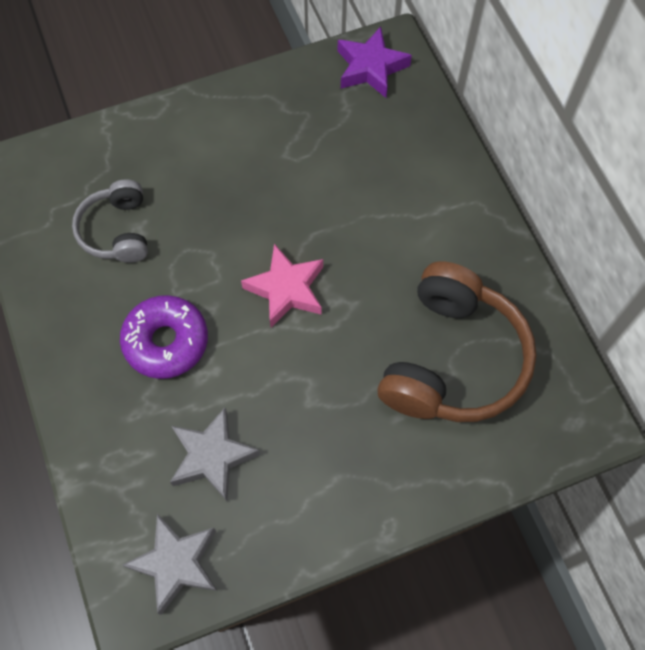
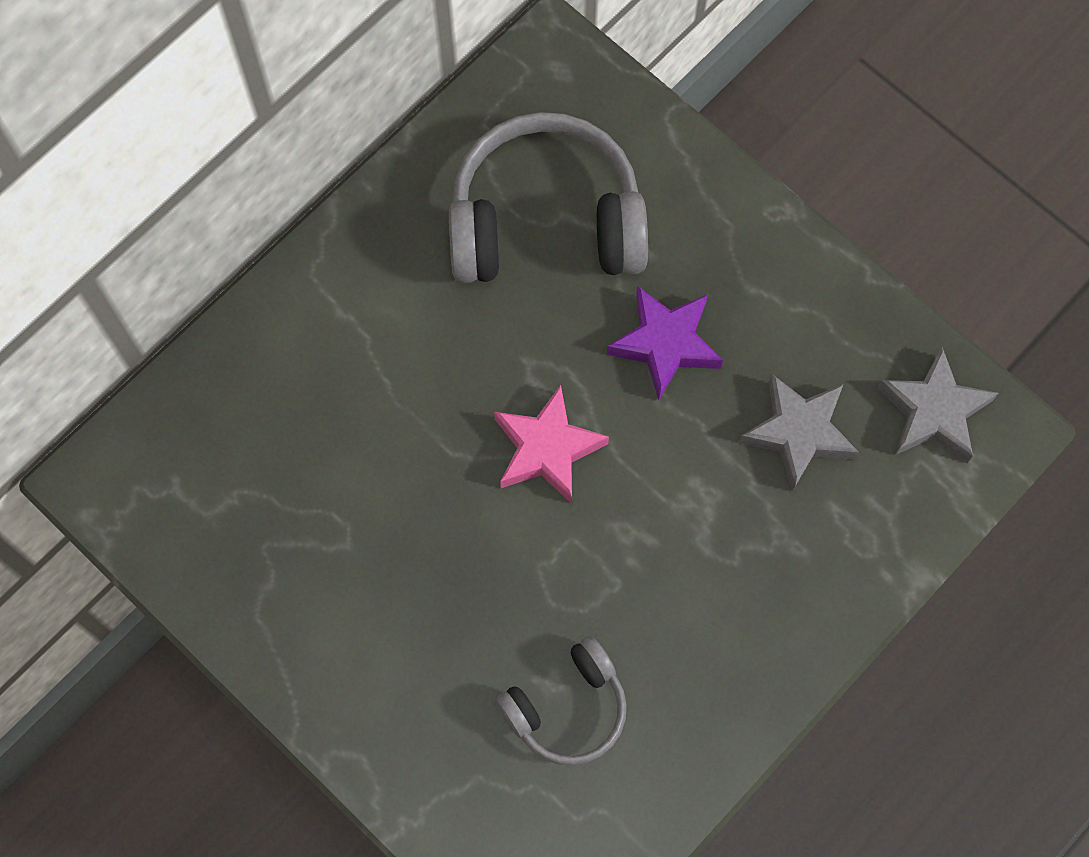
camera: 115 degrees left, 5 degrees up
purple donut [120,295,208,379] -> none
purple star [338,27,412,98] -> purple star moved to [606,286,723,400]
brown headphones [377,261,536,422] -> grey headphones [449,112,648,283]

